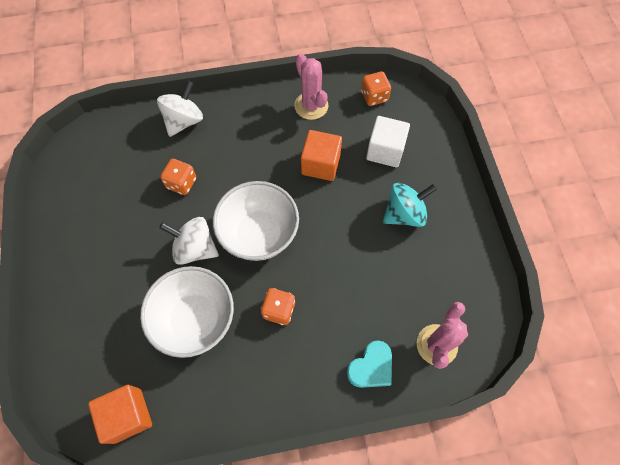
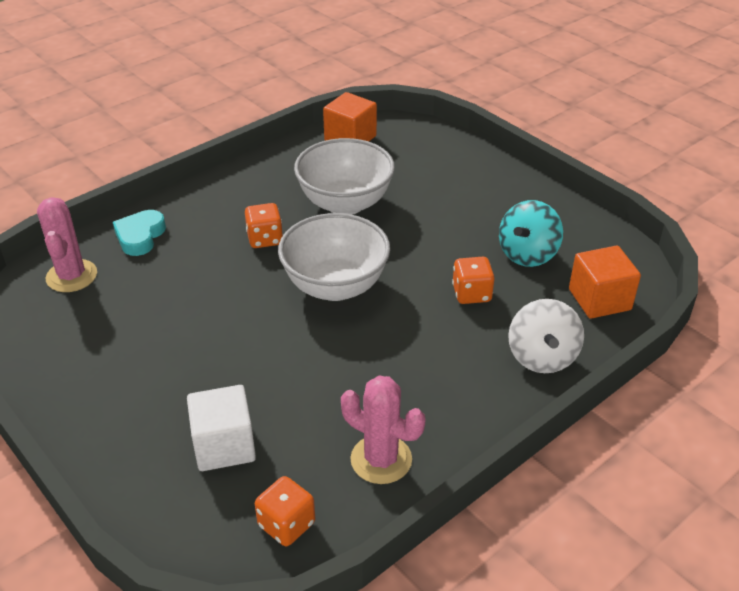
camera: 150 degrees right, 25 degrees down
white spinning top [159,217,219,265] -> none
orange cube [301,130,342,181] -> orange cube moved to [569,246,641,319]
turquoise spinning top [383,183,437,227] -> turquoise spinning top moved to [499,200,563,267]

